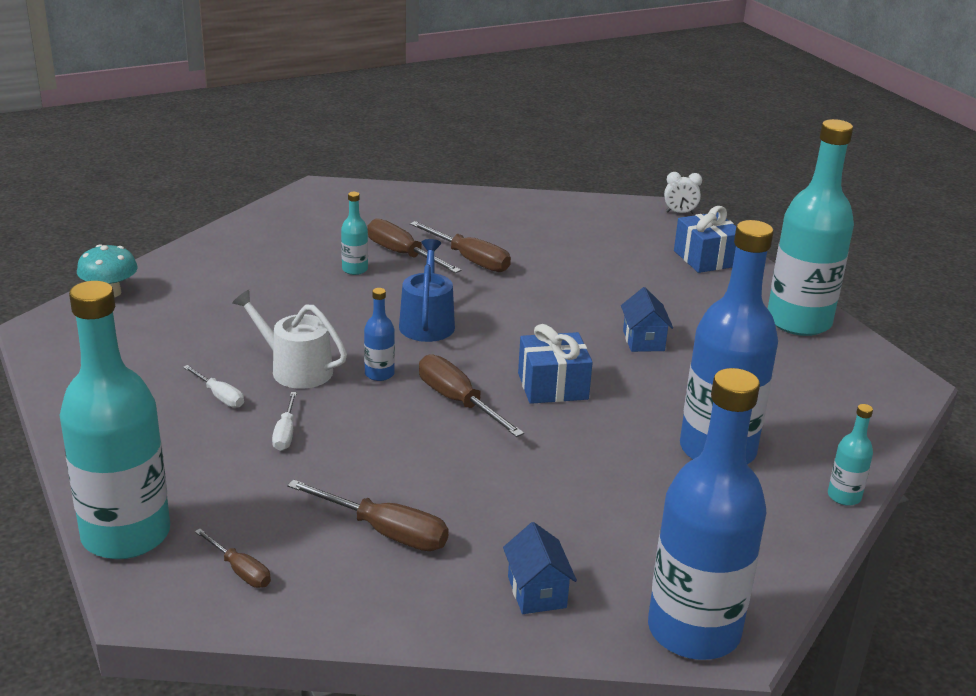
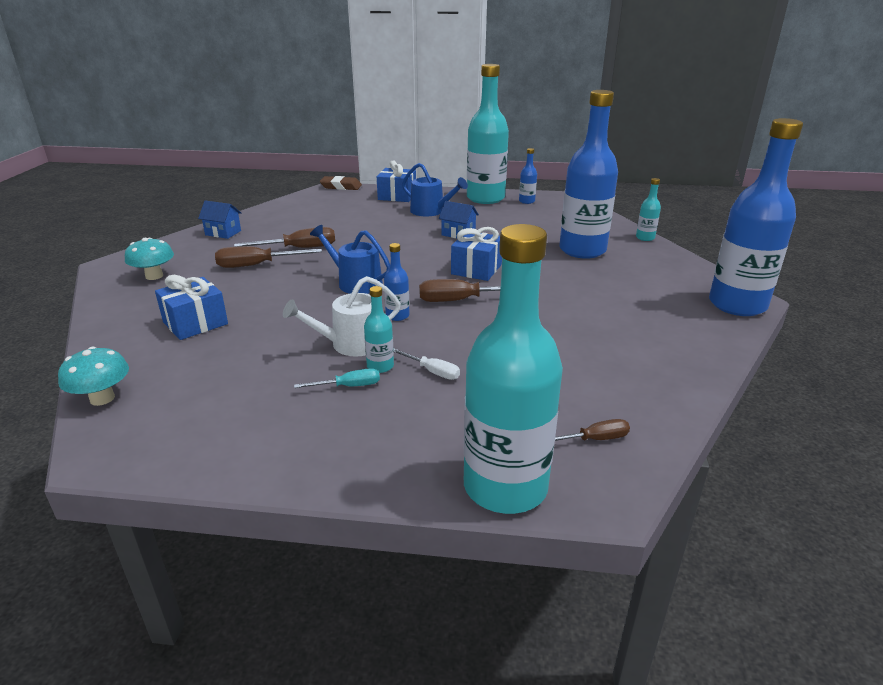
camera: 55 degrees left, 0 degrees up
white screwdriver [183,365,244,408] -> turquoise screwdriver [294,368,380,388]
brown screwdriver [287,479,449,551] -> none
turquoise bottle [341,192,368,275] -> turquoise bottle moved to [364,286,394,373]
blue house [503,522,577,614] -> blue house moved to [198,201,241,239]
white clock [664,172,702,214] -> brown eraser [320,176,362,190]
none -> turquoise mushroom [125,238,174,280]
none -> blue gift [155,275,228,340]
none -> blue watering can [402,163,468,216]
none -> blue bottle [519,148,537,204]

